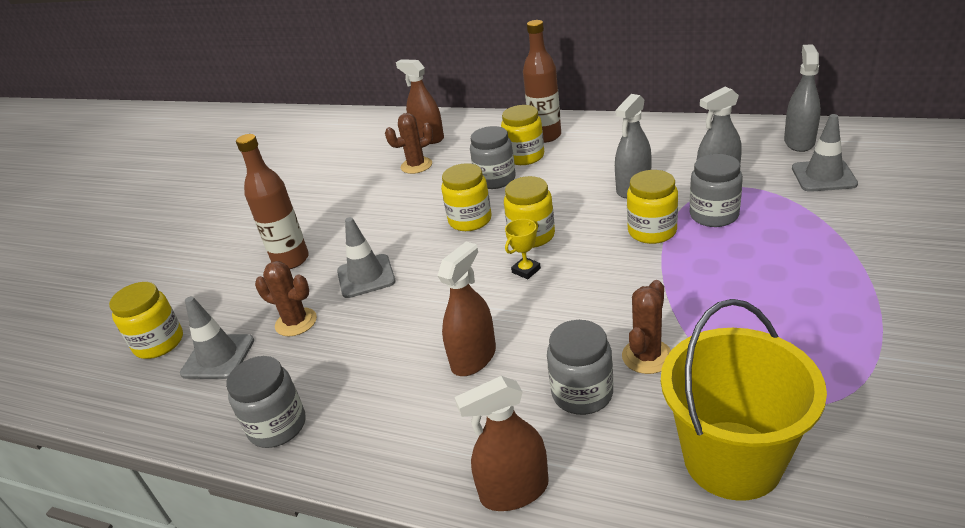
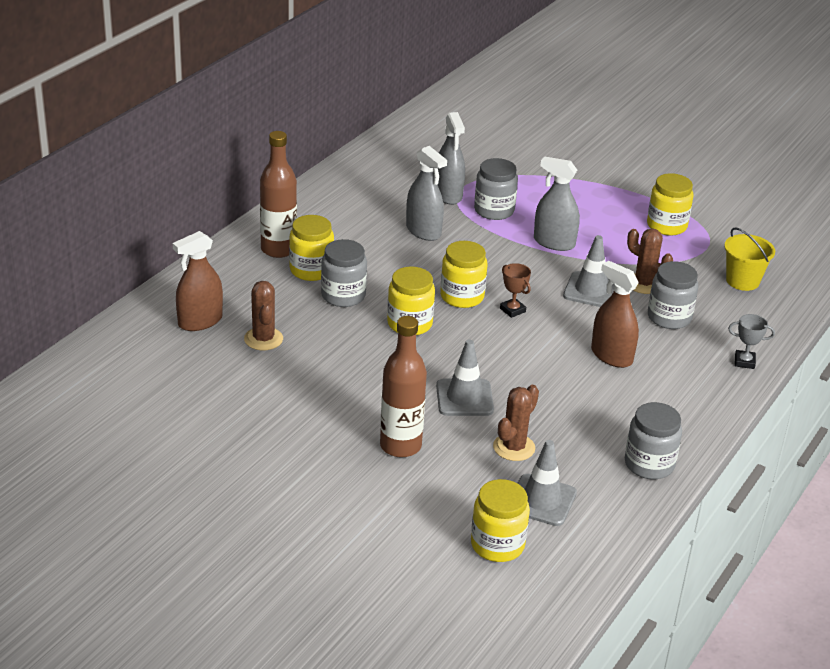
camera: 85 degrees left, 0 degrees up
brown spray bottle [455,376,549,511] -> grey trophy [728,314,775,369]
yellow trophy [505,219,541,279] -> brown trophy [500,263,531,318]
yellow jar [627,170,678,244] -> yellow jar moved to [647,173,693,236]
yellow bucket [661,299,827,501] -> yellow bucket [724,228,775,291], size x0.57
grey spray bottle [784,44,821,152] -> grey spray bottle moved to [534,156,580,251]
grey traffic cone [792,114,858,192] -> grey traffic cone moved to [563,235,614,307]

